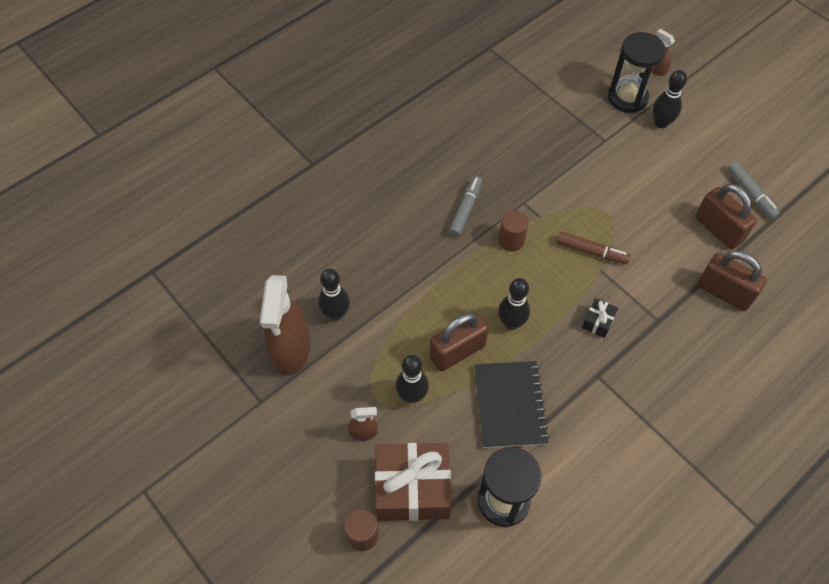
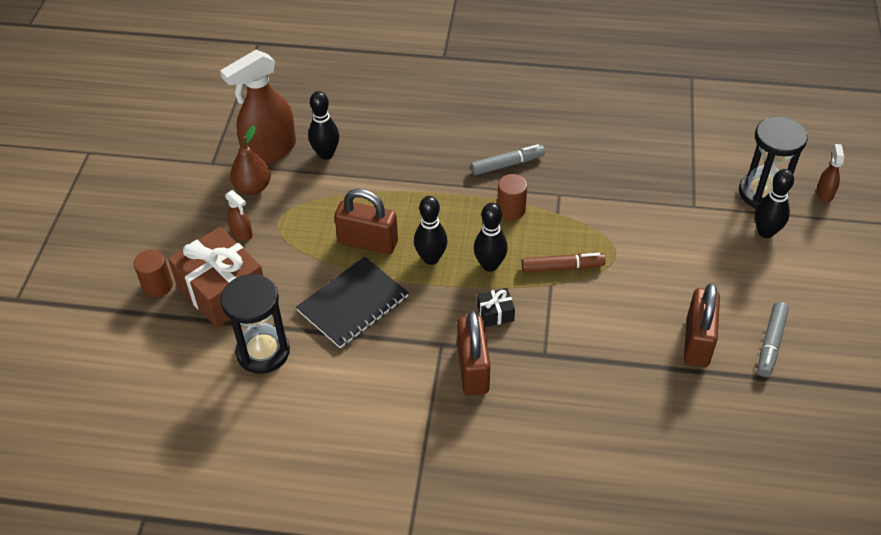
camera: 50 degrees right, 10 degrees down
black bowling pin [396,355,429,403] -> black bowling pin moved to [474,203,508,272]
brown marker [557,232,631,265] -> brown marker turned 75 degrees counterclockwise [522,253,606,273]
brown padlock [698,251,767,311] -> brown padlock moved to [457,311,490,395]
none -> brown pear [230,126,271,195]

